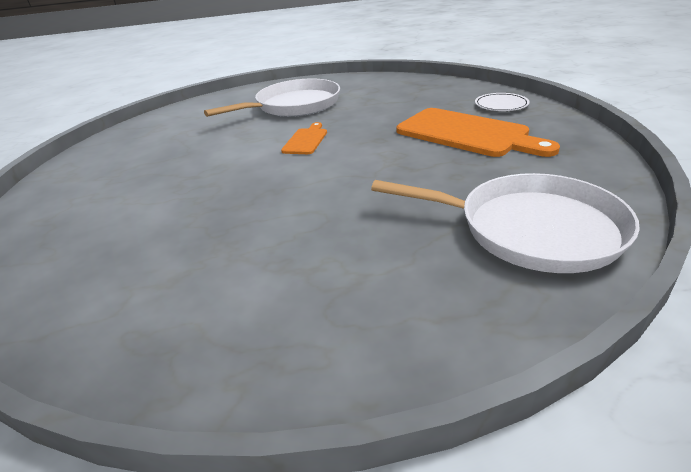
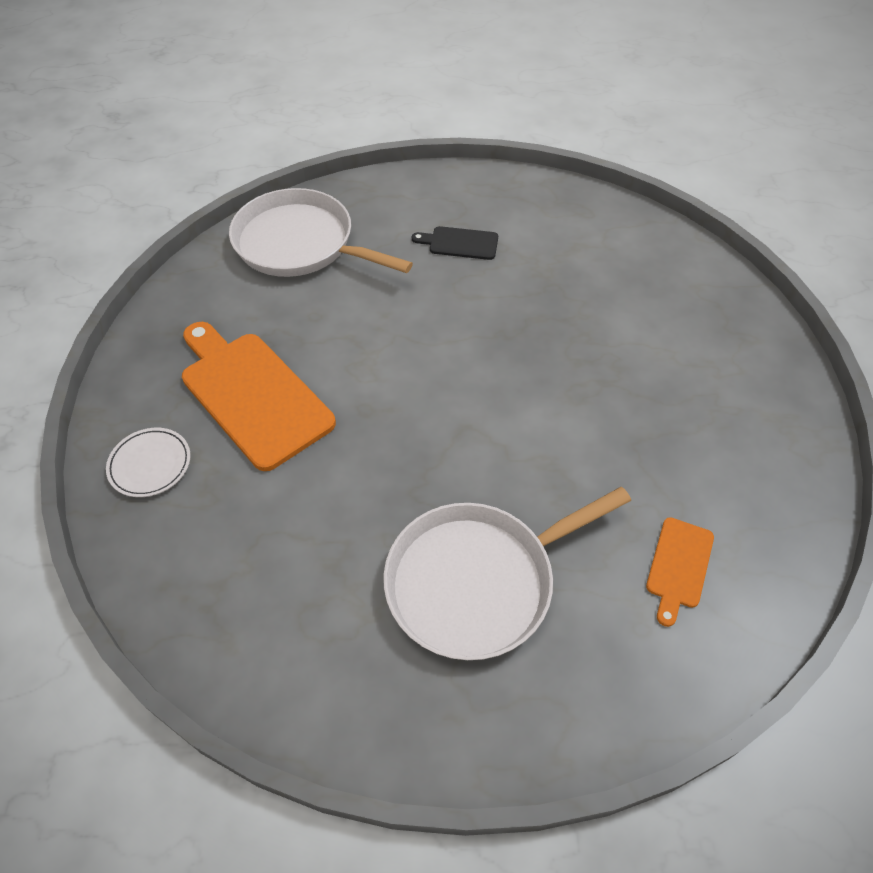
camera: 175 degrees left, 20 degrees up
orange cutting board [281,122,327,154] -> orange cutting board moved to [646,517,714,627]
none -> black cutting board [412,226,498,260]

